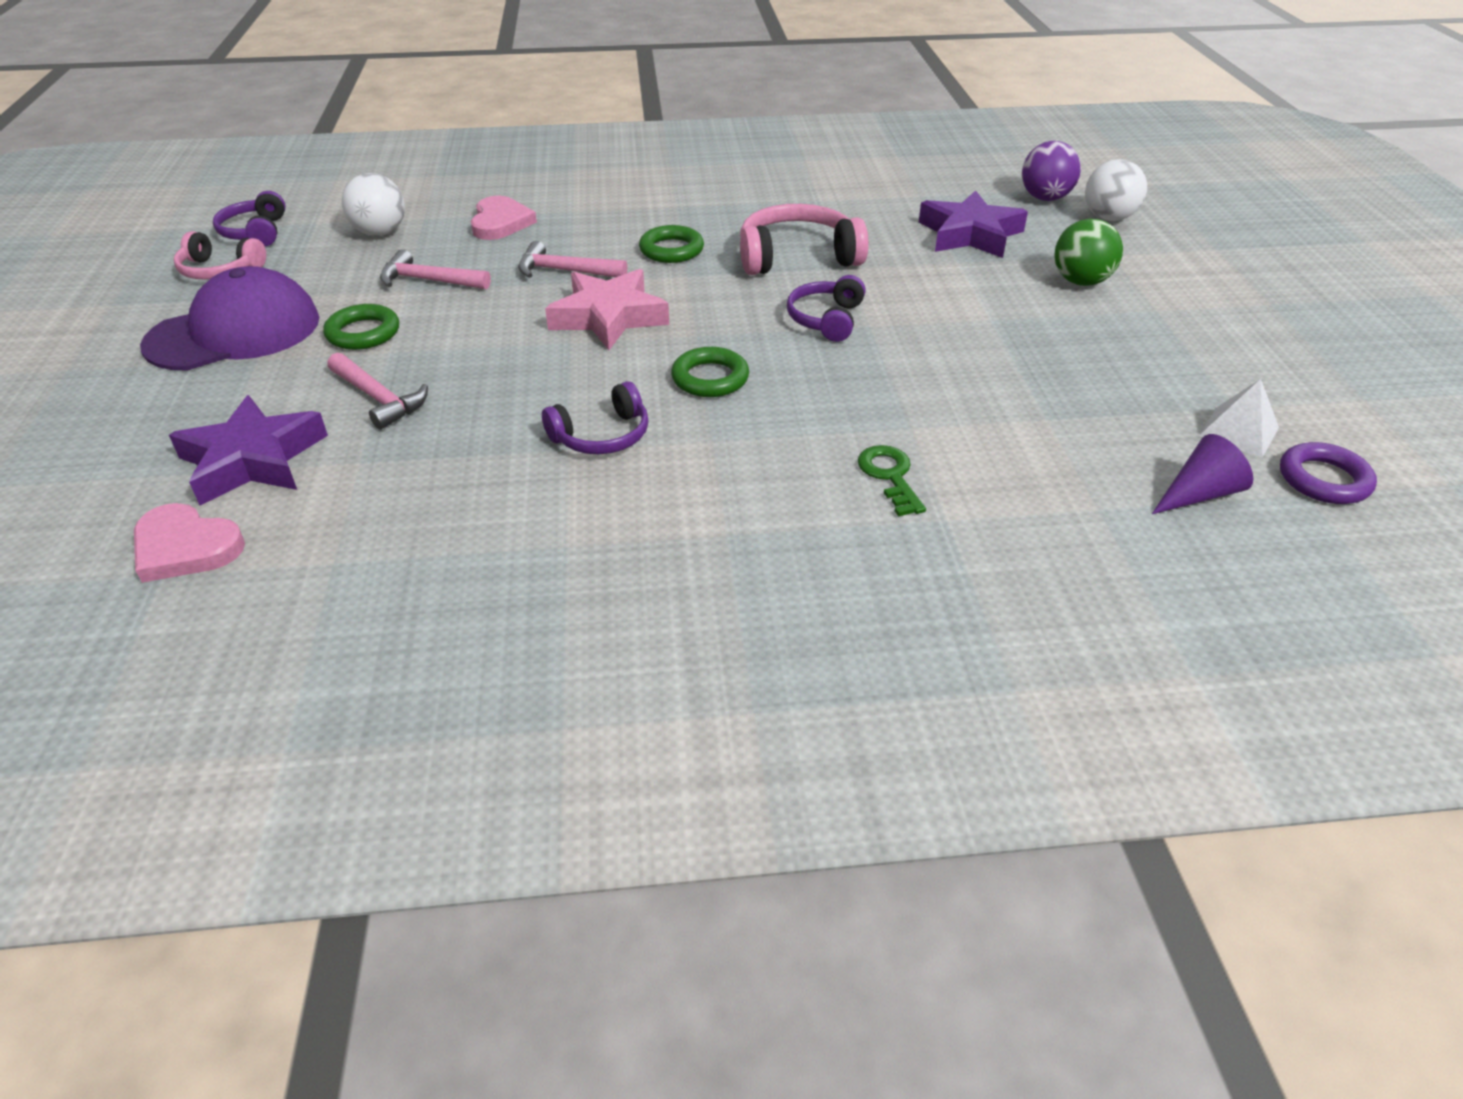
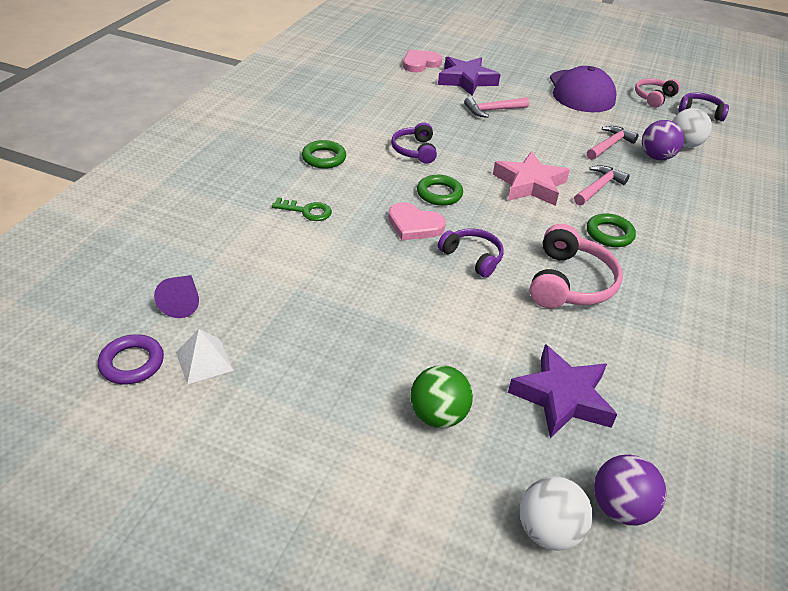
camera: 115 degrees right, 0 degrees up
green ring [323,304,399,350] -> green ring moved to [302,140,346,169]
pink heart [471,196,537,240] -> pink heart moved to [388,202,446,241]
none -> purple ball [642,120,684,160]

